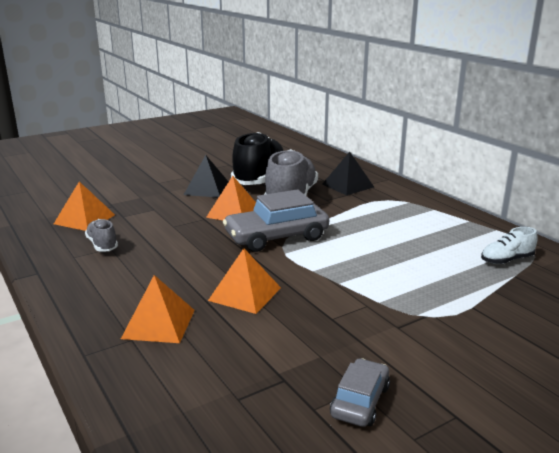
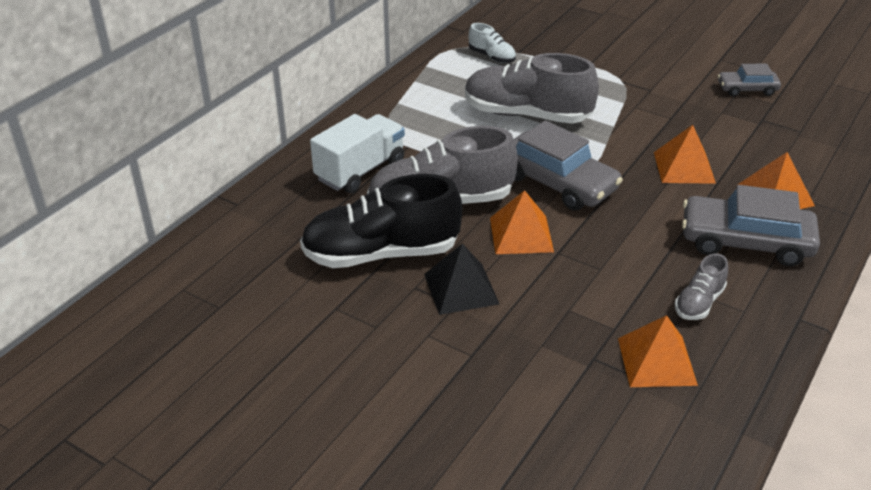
camera: 115 degrees left, 15 degrees up
black pyramid [322,152,374,195] -> white truck [310,114,405,193]
none -> grey shoe [465,53,599,124]
none -> grey car [682,185,820,266]

